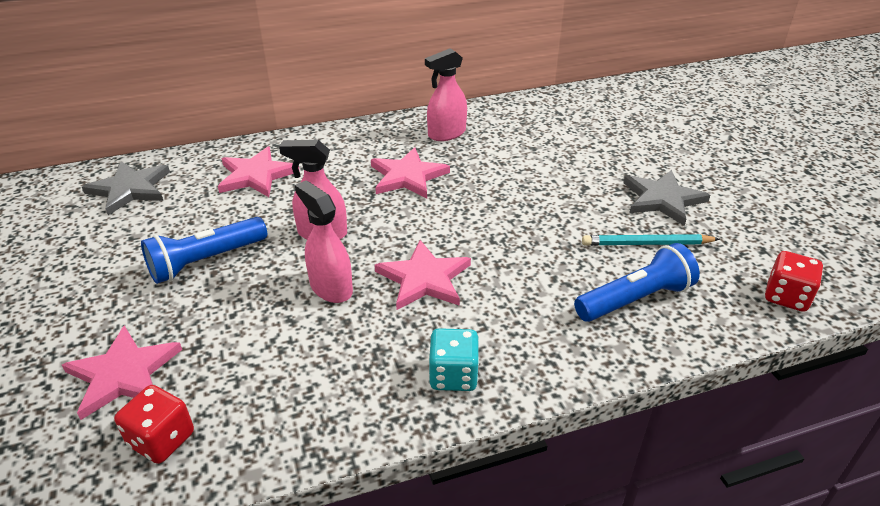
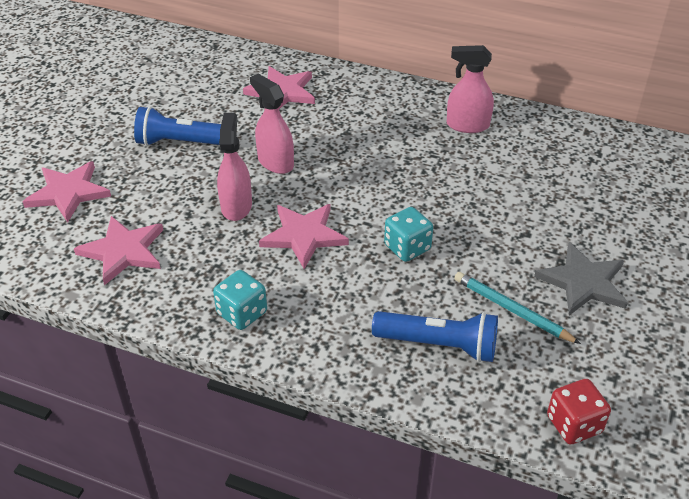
camera: 40 degrees right, 5 degrees up
grey star [82,162,170,215] -> none
red dice [114,385,194,464] -> none
pink star [371,147,450,198] -> pink star moved to [74,216,163,285]
none -> turquoise dice [384,207,433,262]

